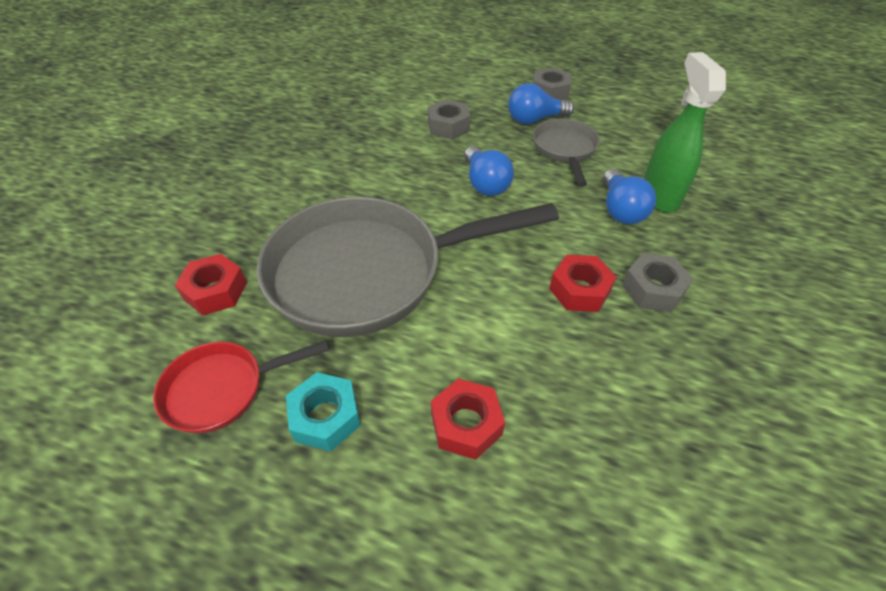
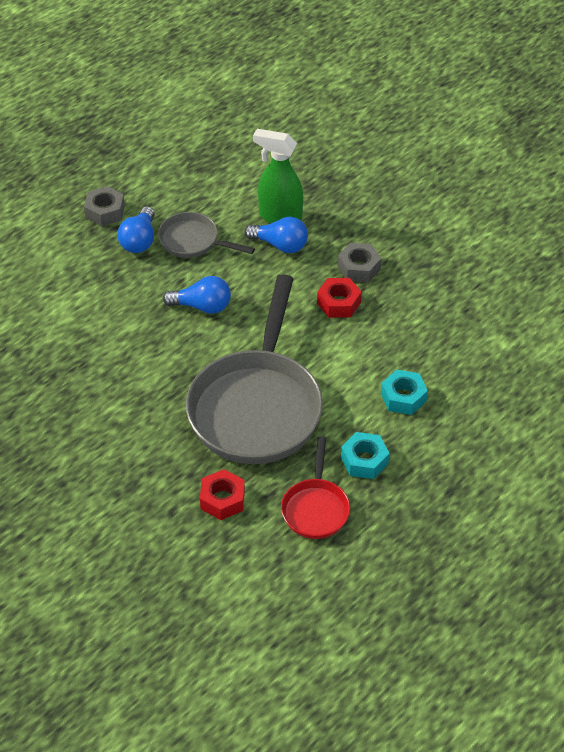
camera: 65 degrees left, 0 degrees up
grey nut [428,99,470,139] -> none
red nut [431,378,505,460] -> turquoise nut [381,370,428,415]

